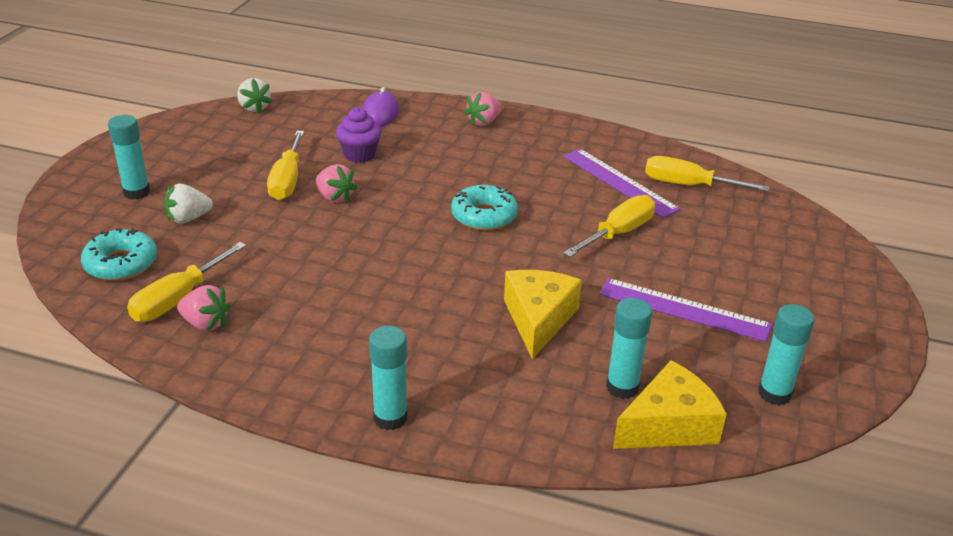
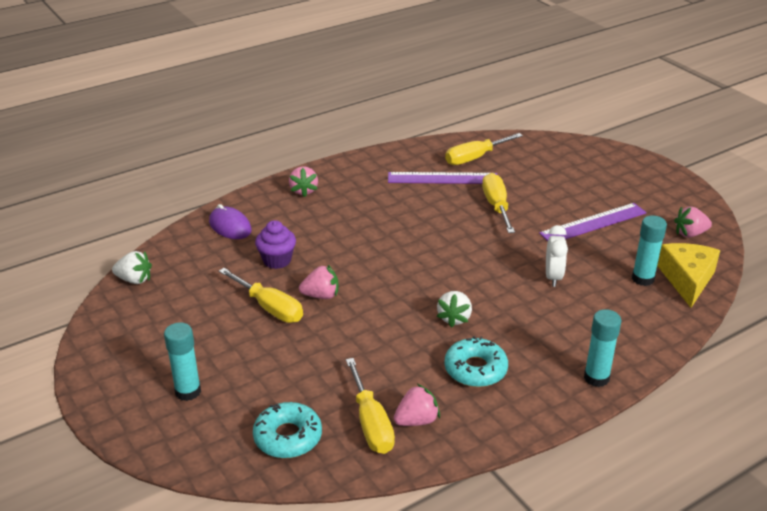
camera: 50 degrees left, 0 degrees up
white strawberry [164,184,213,223] -> white strawberry moved to [436,291,472,328]
turquoise donut [451,185,518,230] -> turquoise donut moved to [444,336,508,387]
yellow cheese [504,270,582,359] -> white clock [546,225,568,287]
turquoise glue stick [758,304,814,406] -> pink strawberry [674,206,712,237]

